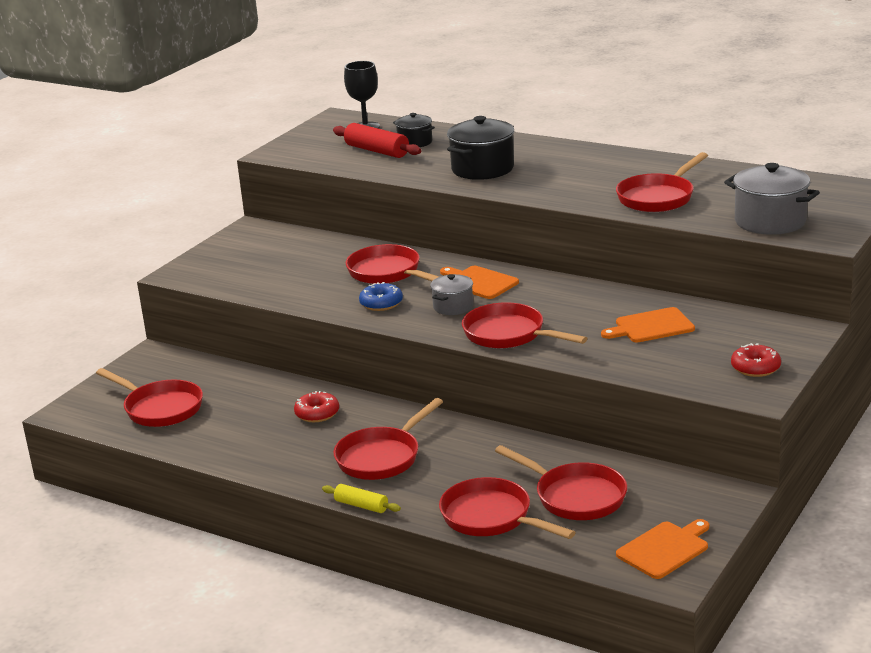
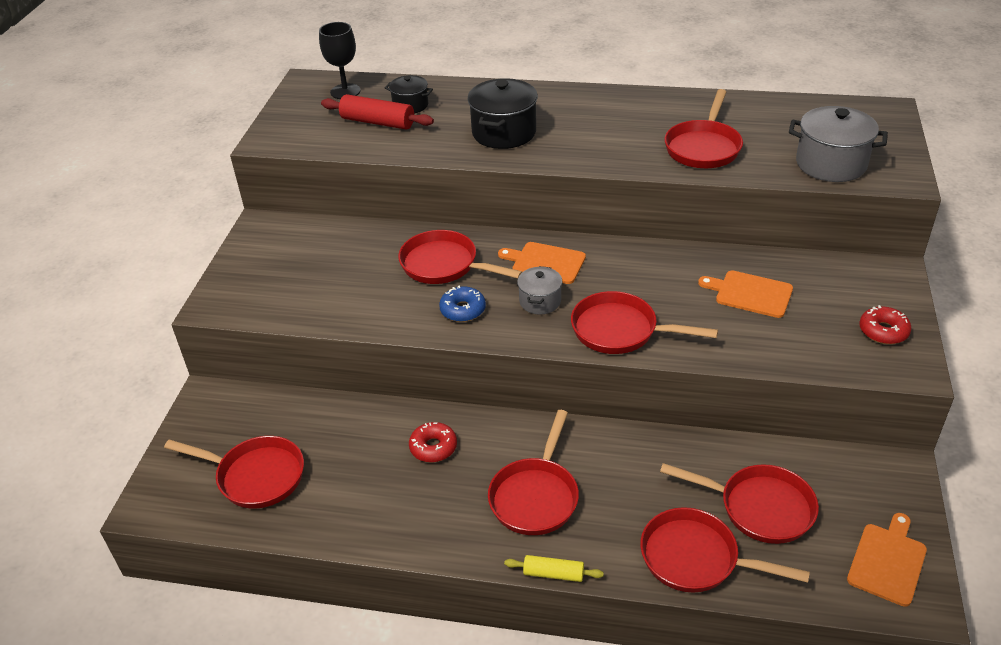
camera: 20 degrees left, 15 degrees up
orange cutting board [601,307,695,342] -> orange cutting board turned 60 degrees clockwise [698,271,793,318]

